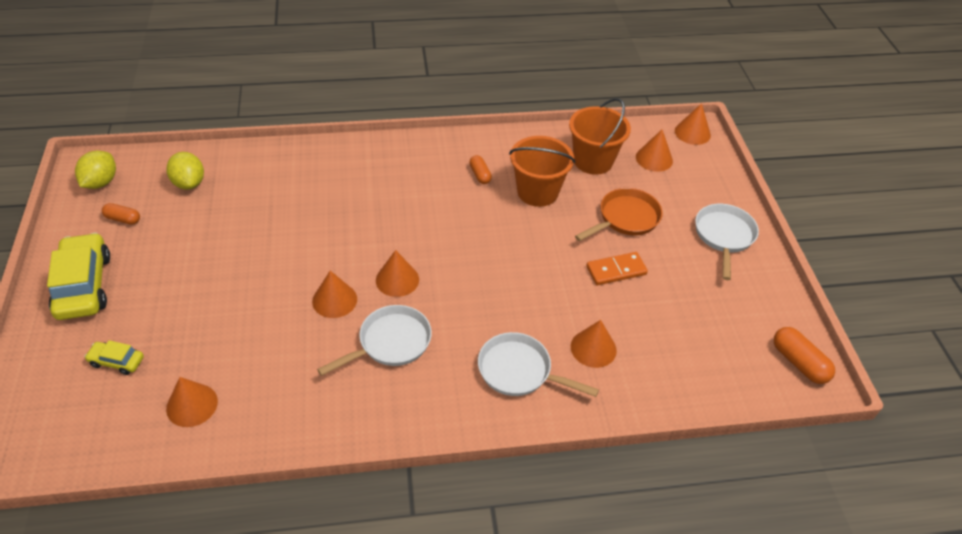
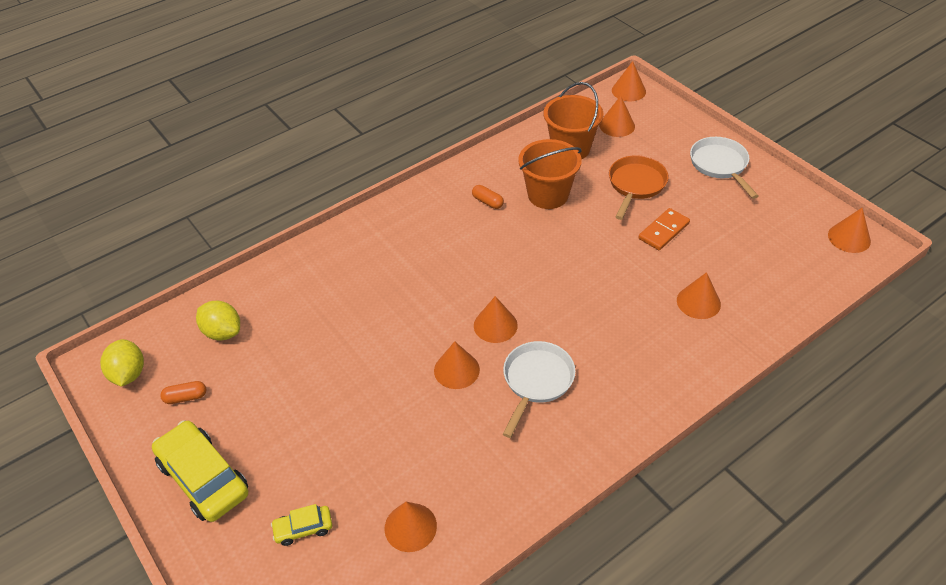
camera: 25 degrees left, 0 degrees up
white pan [478,332,599,397] -> none
orange capsule [774,327,835,384] -> orange cone [828,208,871,253]

